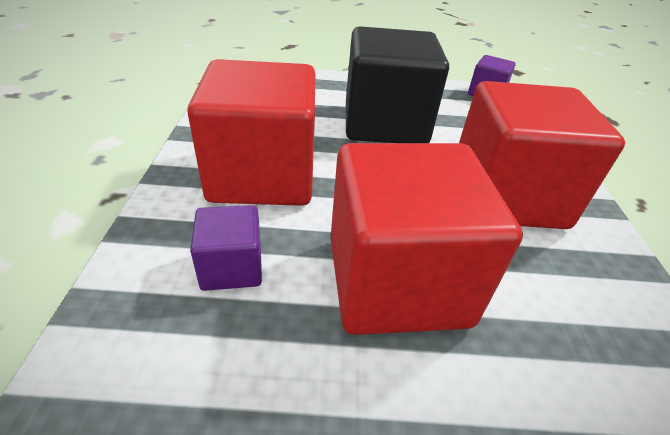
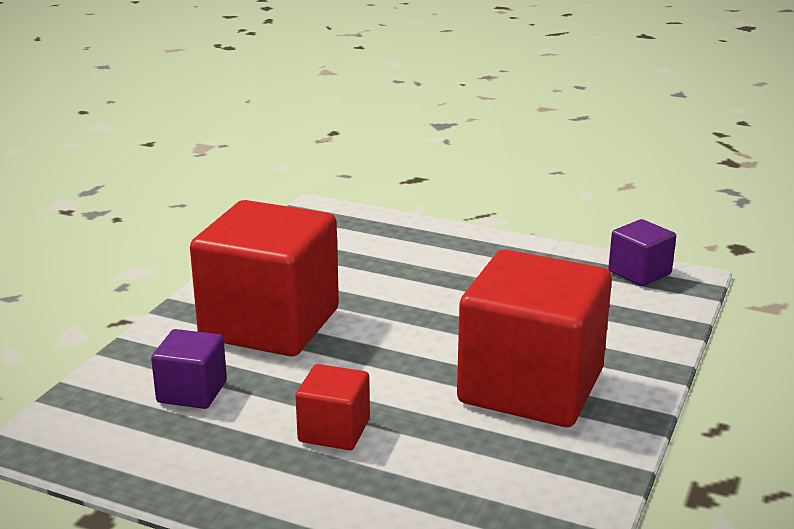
camera: 25 degrees right, 15 degrees down
red cube [331,143,523,335] -> red cube [296,364,370,450], size x0.46
black cube [346,26,449,143] -> none

